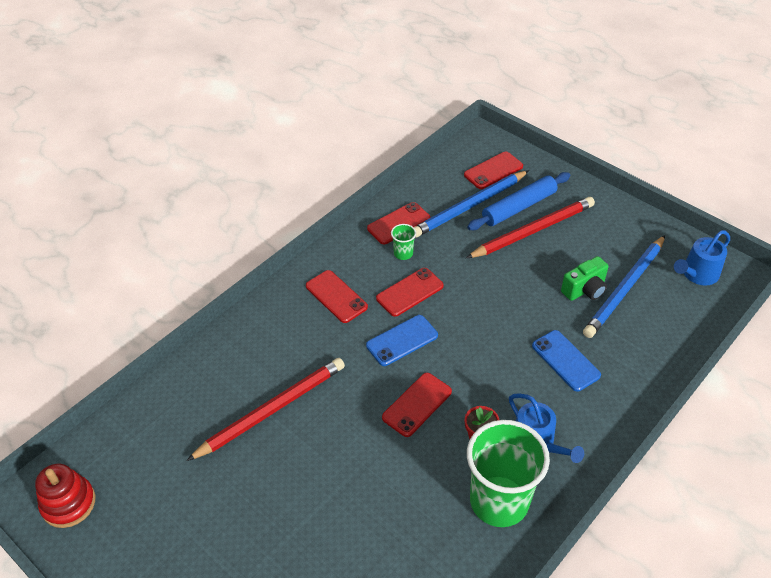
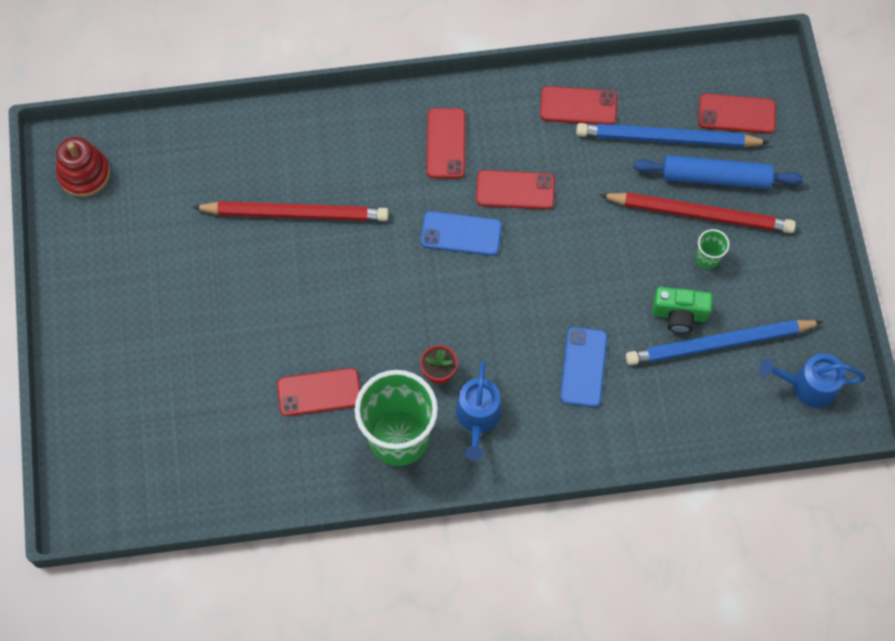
camera: 40 degrees right, 20 degrees up
red phone [382,373,452,437] -> red phone moved to [277,368,360,416]
green cup [391,224,416,260] -> green cup moved to [696,229,730,269]

